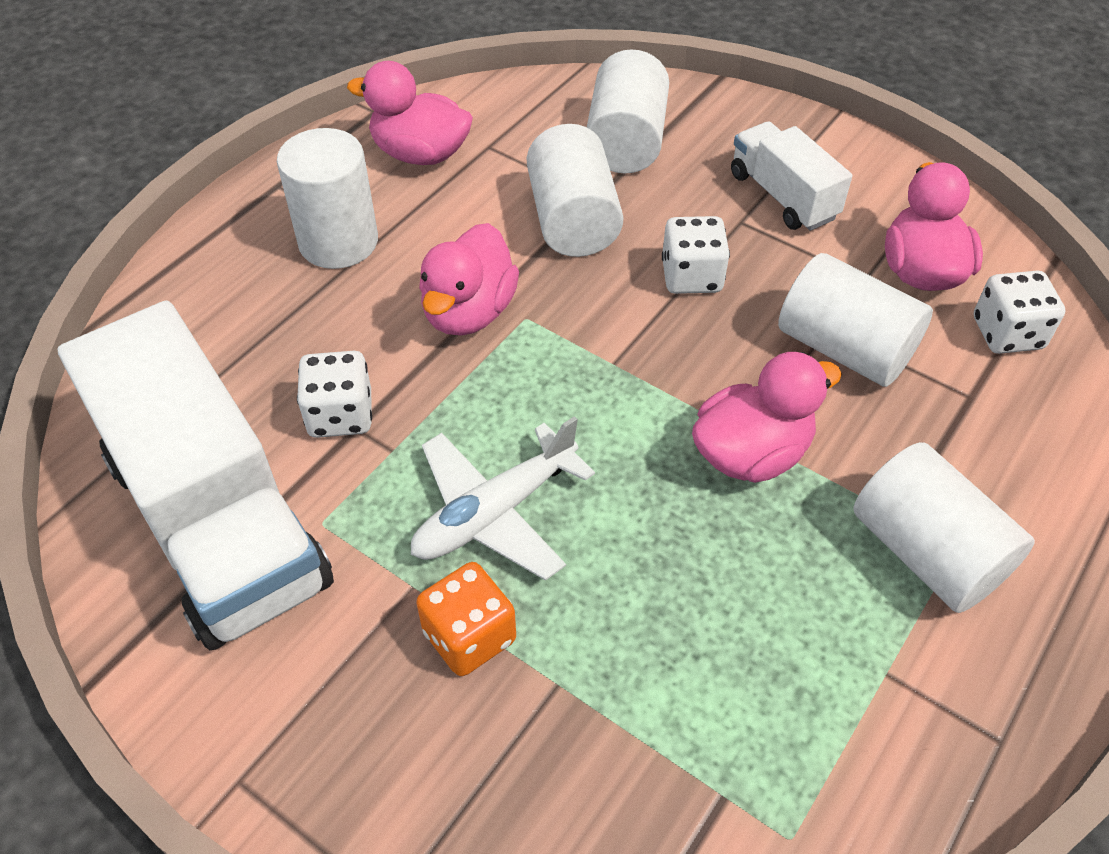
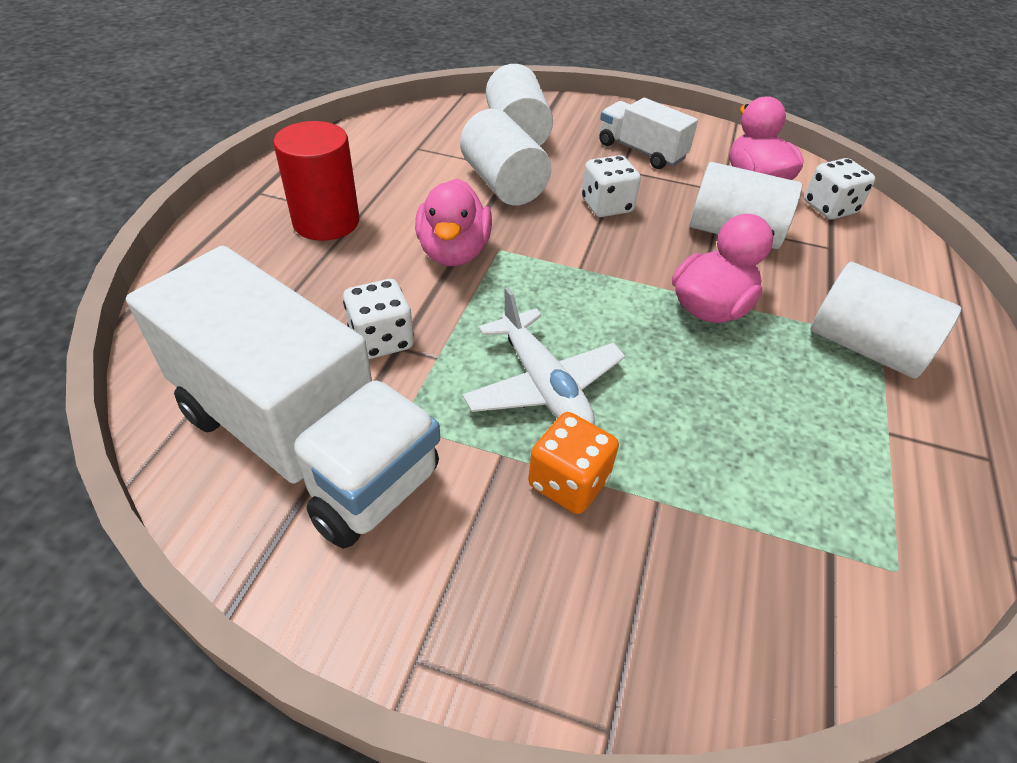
camera: 20 degrees left, 5 degrees down
white cylinder [277,128,378,269] -> red cylinder [273,121,359,241]
pink duck [347,61,473,165] -> none
white plane [411,416,595,581] -> white plane turned 60 degrees counterclockwise [462,287,625,425]

